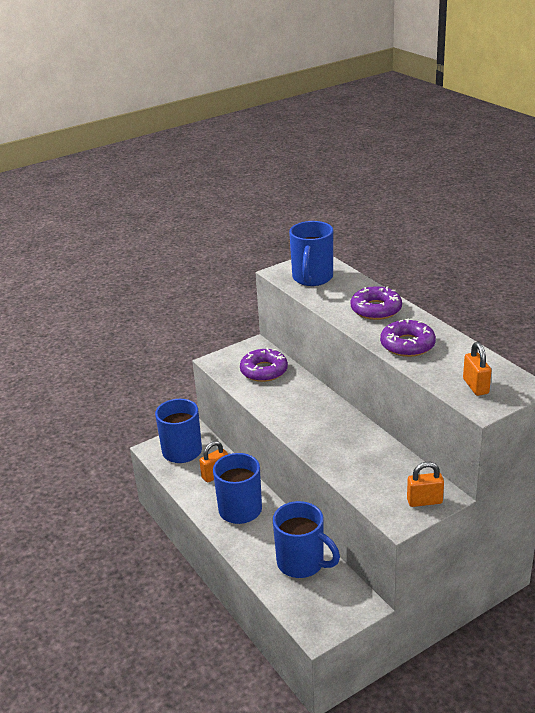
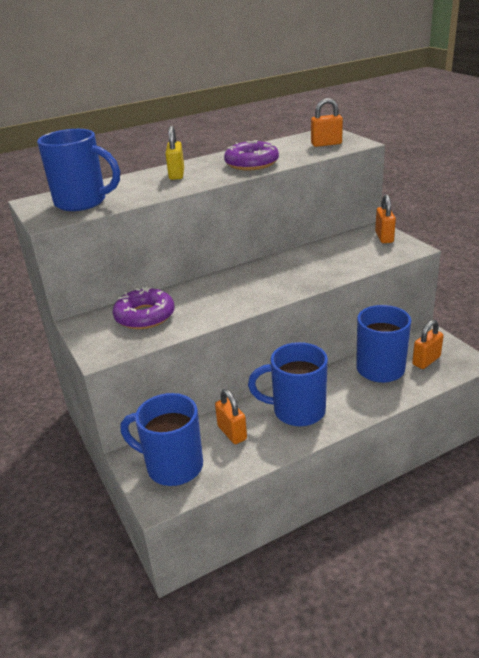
camera: 85 degrees left, 0 degrees up
purple donut [351,286,402,320] -> yellow padlock [165,126,184,180]
none -> orange padlock [412,320,444,369]

